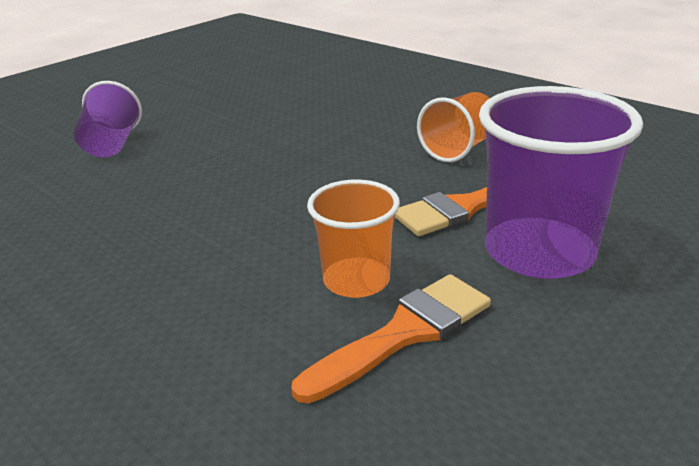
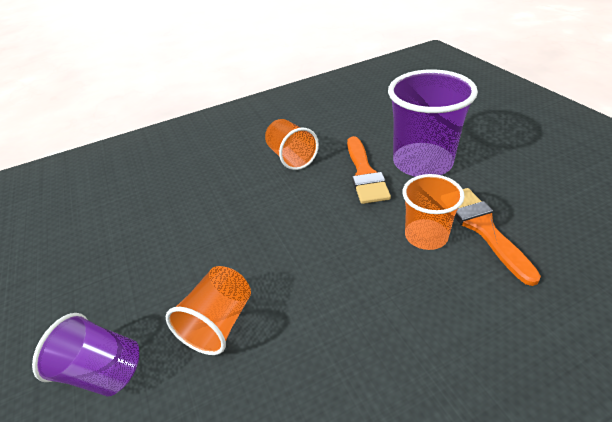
camera: 65 degrees left, 10 degrees up
none -> orange cup [166,266,251,355]

